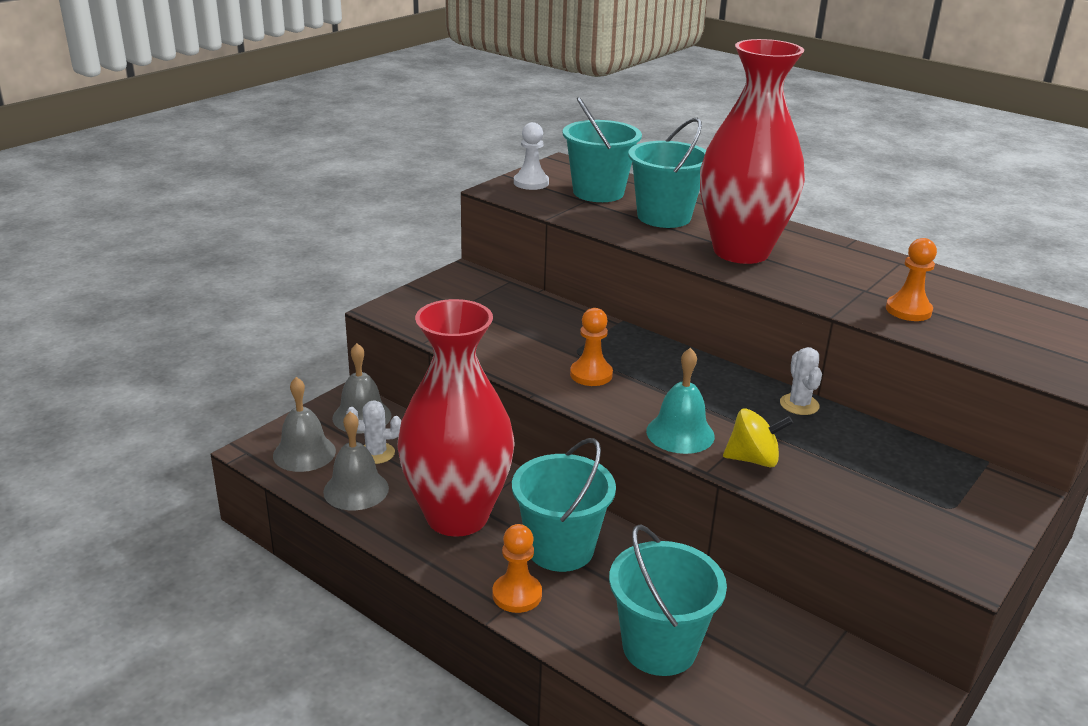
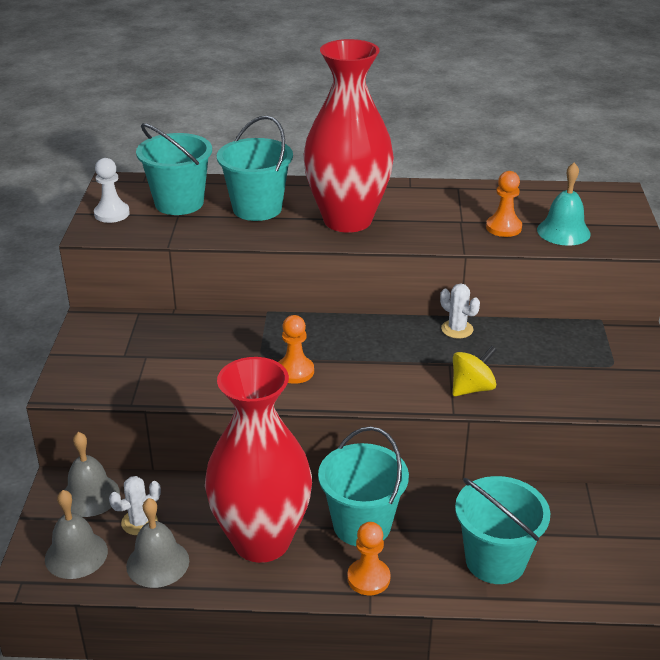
camera: 35 degrees left, 5 degrees up
turquoise bell [646,348,715,454] -> turquoise bell moved to [537,162,591,246]

